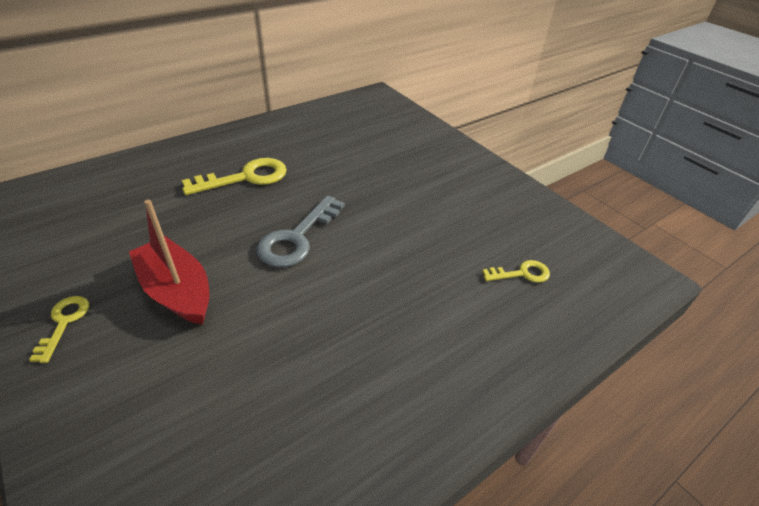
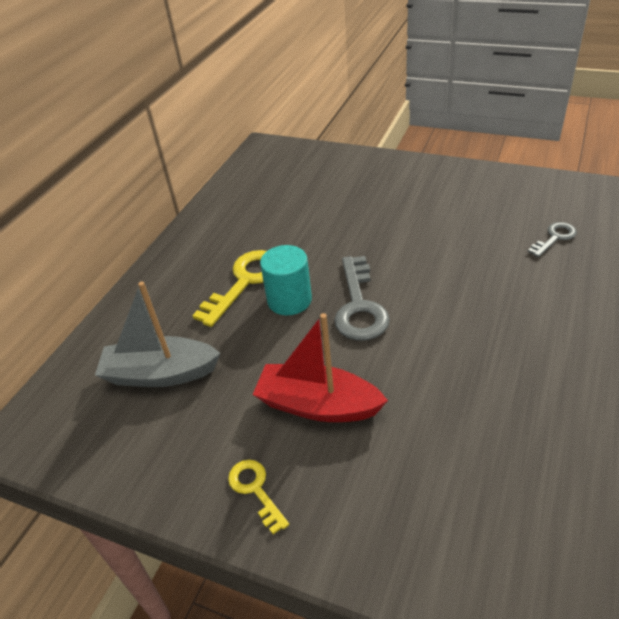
camera: 25 degrees left, 0 degrees up
yellow key [482,260,550,283] -> grey key [528,222,577,257]
none -> grey boat [95,281,220,387]
none -> turquoise cylinder [260,245,312,315]

